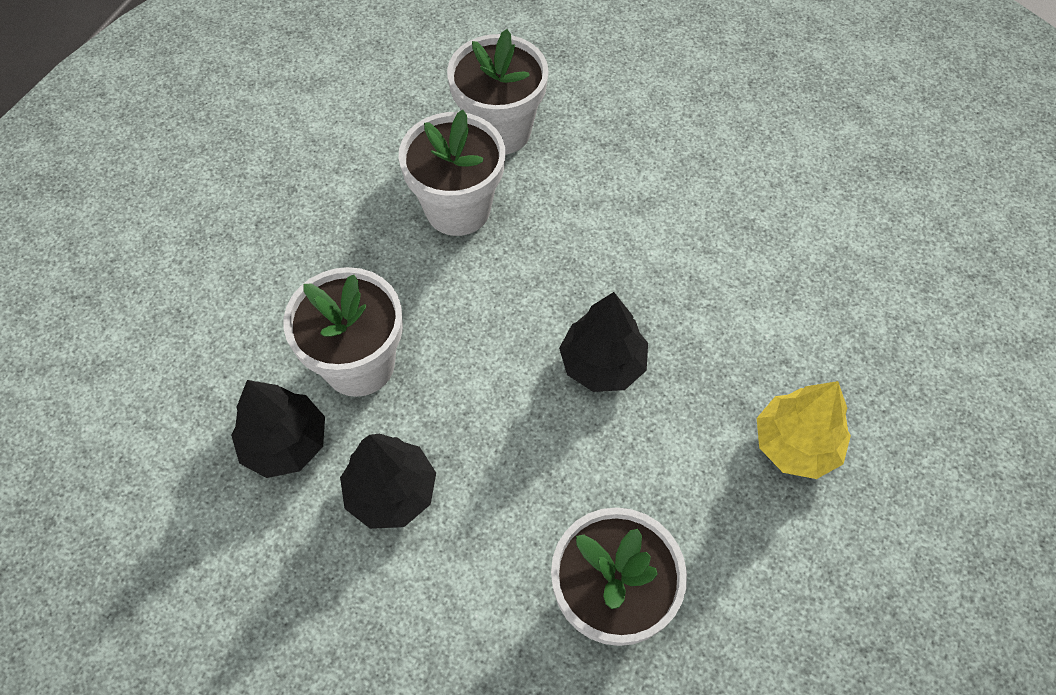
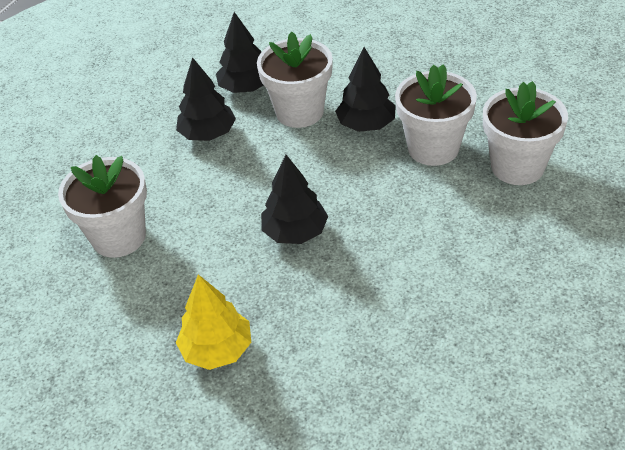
camera: 95 degrees right, 15 degrees down
none -> black tree [335,47,396,132]

